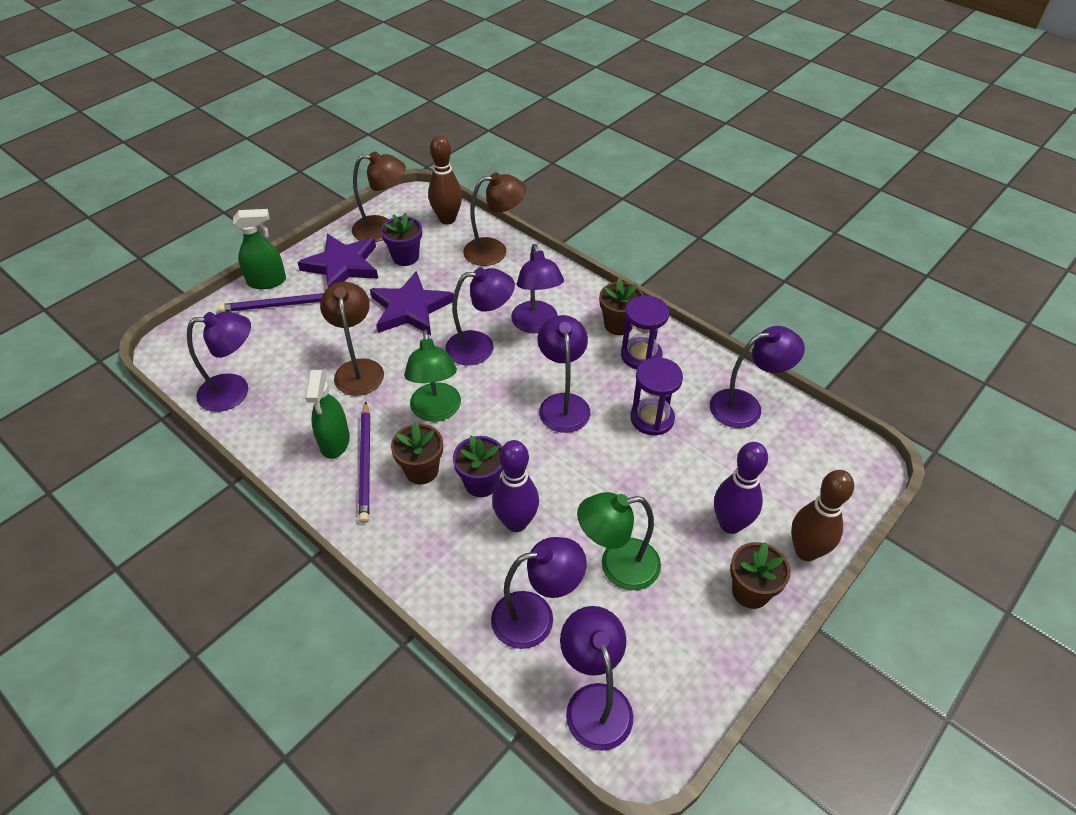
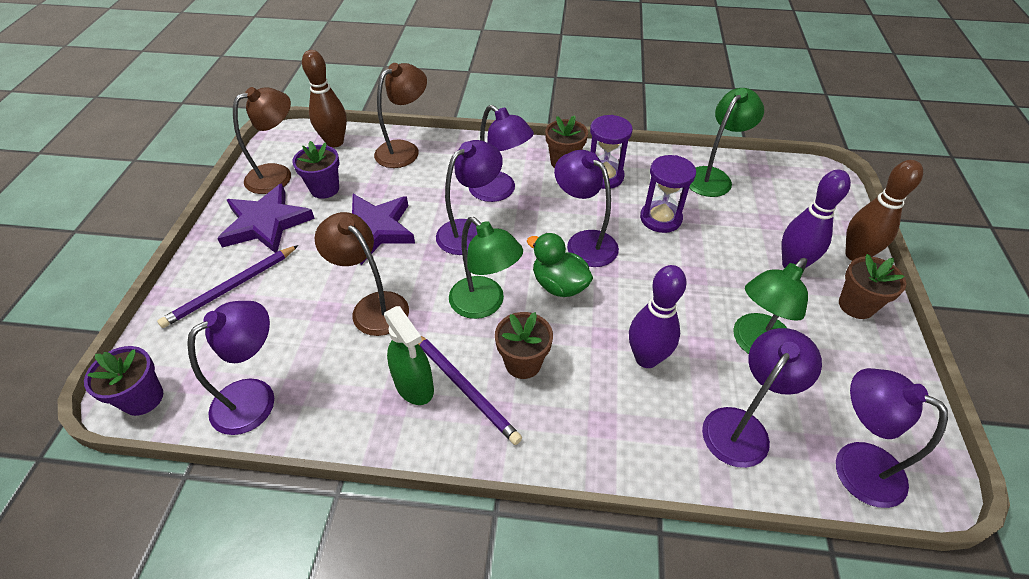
camera: 35 degrees left, 0 degrees up
green spray bottle [233,209,286,289] -> none
purple flower pot [453,435,503,497] -> purple flower pot moved to [84,346,163,416]
purple lamp [710,326,805,428] -> green lamp [689,88,764,197]
none -> green duck [527,233,593,297]

